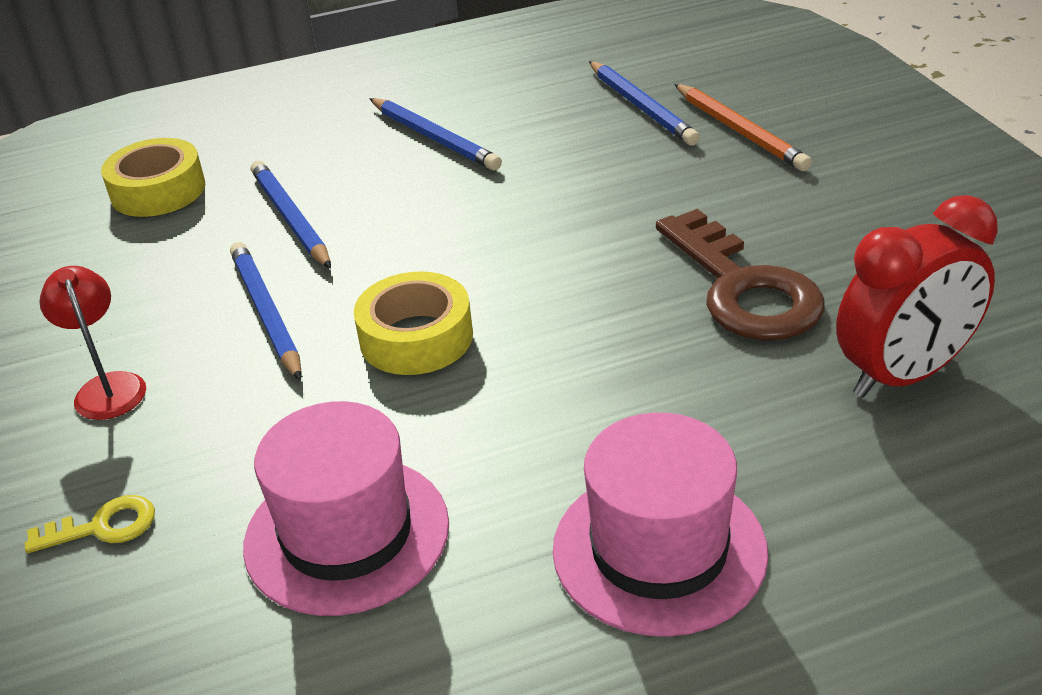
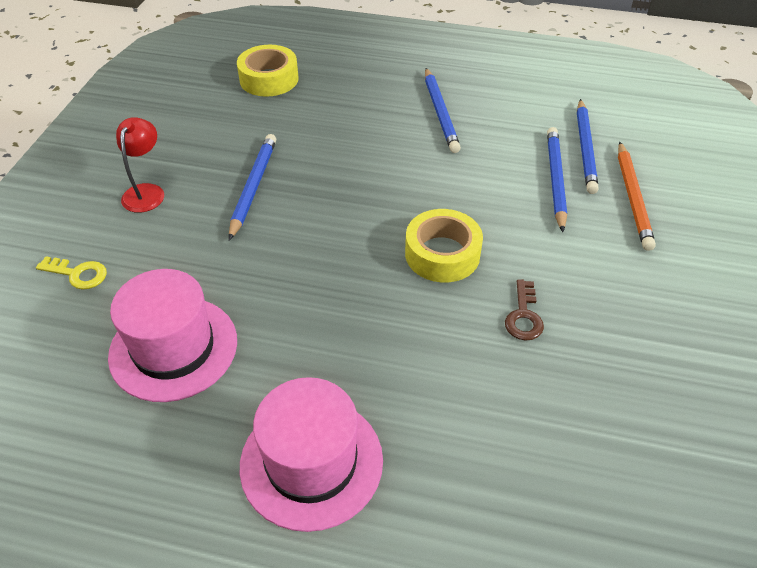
camera: 30 degrees right, 10 degrees up
blue pencil [251,161,331,269] -> blue pencil moved to [547,127,567,232]
yellow tape [354,271,473,375] -> yellow tape moved to [405,209,483,282]
brown key [656,209,825,340] -> brown key [505,279,544,341], size x0.46
red clock [836,195,998,398] -> none

